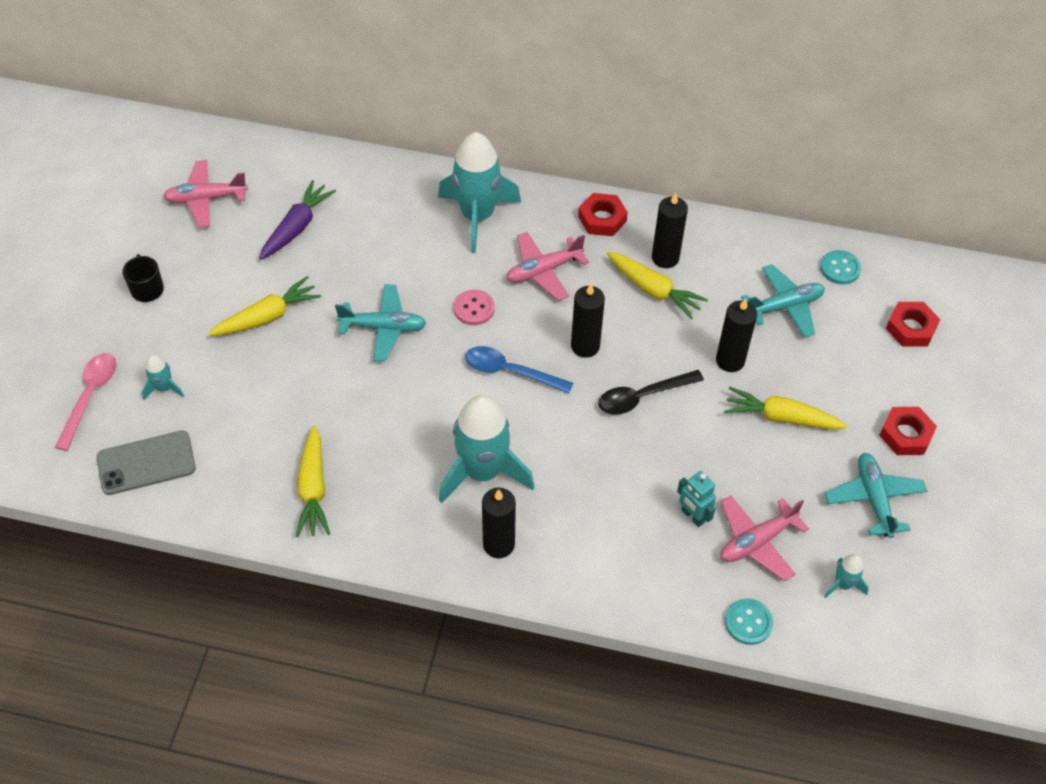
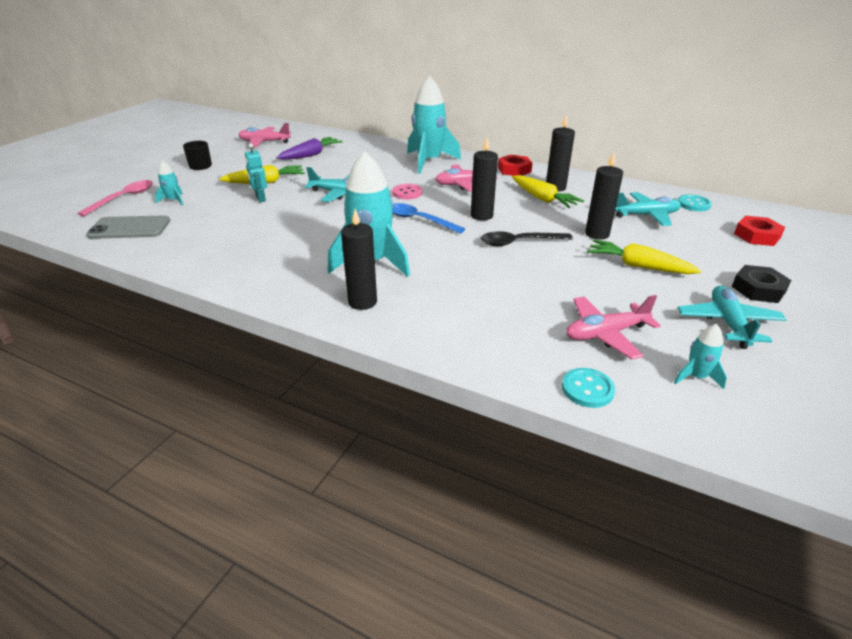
camera: 15 degrees right, 20 degrees down
yellow carrot [296,425,330,537] -> none
turquoise robot [677,471,716,527] -> turquoise robot moved to [245,143,267,202]
red nut [879,407,937,455] -> black nut [732,265,791,303]

